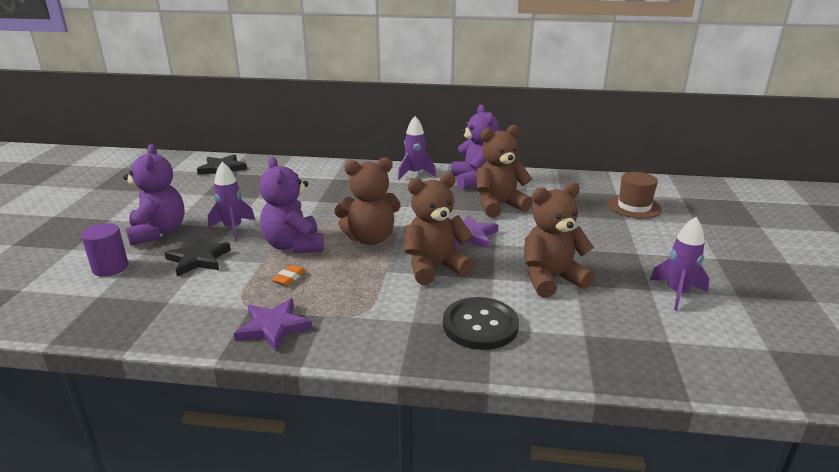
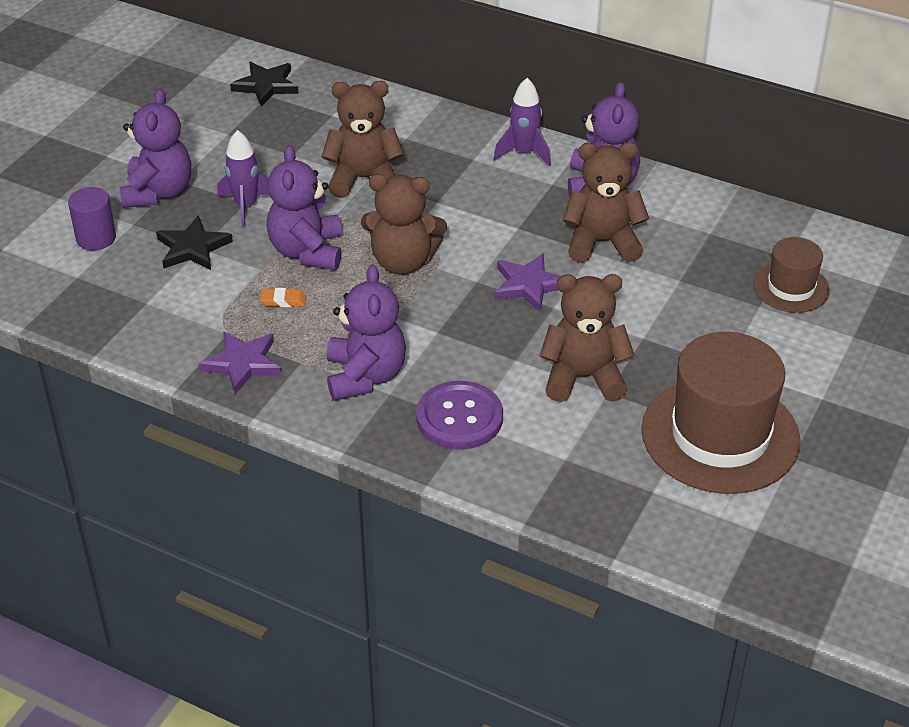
camera: 20 degrees right, 15 degrees up
orange eraser [272,265,306,286] -> orange eraser turned 45 degrees clockwise [260,288,306,307]
brown teddy bear [404,173,474,285] -> brown teddy bear moved to [321,81,404,198]
black button [443,297,519,350] -> purple button [416,381,503,450]
purple rocket [650,217,709,311] -> brown hat [641,332,801,494]
none -> purple teddy bear [327,265,406,401]

